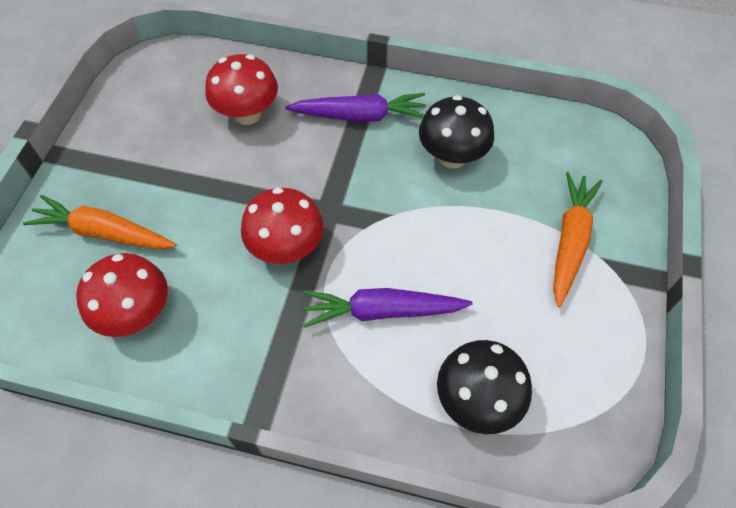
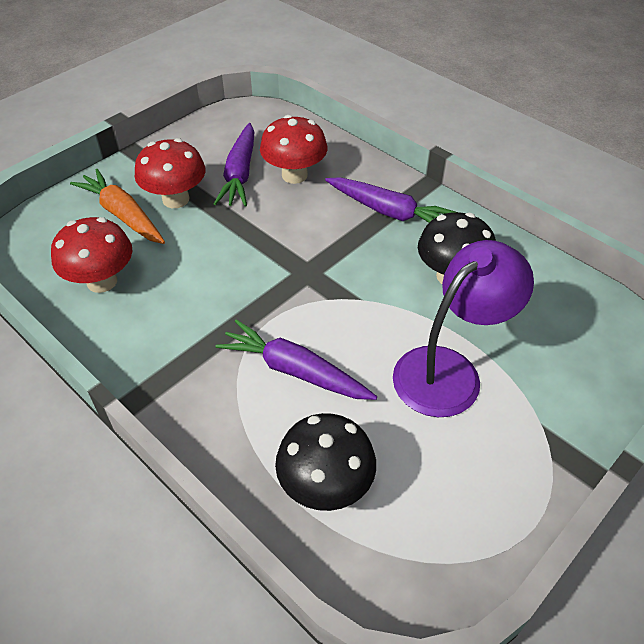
camera: 30 degrees right, 10 degrees down
red mushroom [241,187,324,264] -> red mushroom moved to [135,138,205,208]
orange carrot [553,172,603,307] -> none
none -> purple carrot [214,123,255,207]
none -> purple lamp [393,240,534,417]

